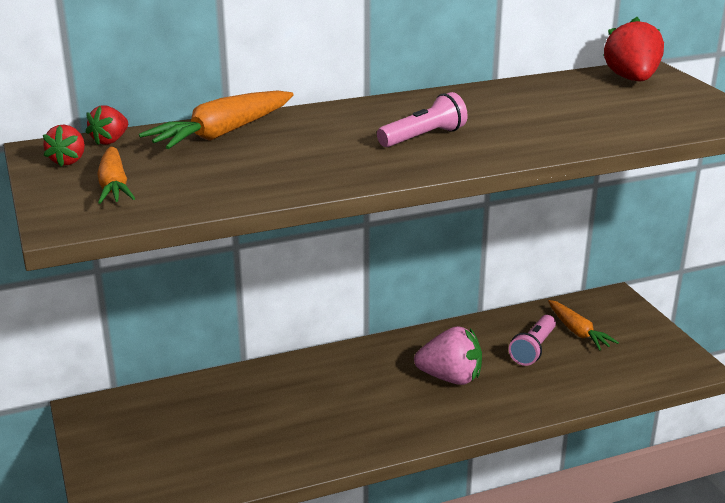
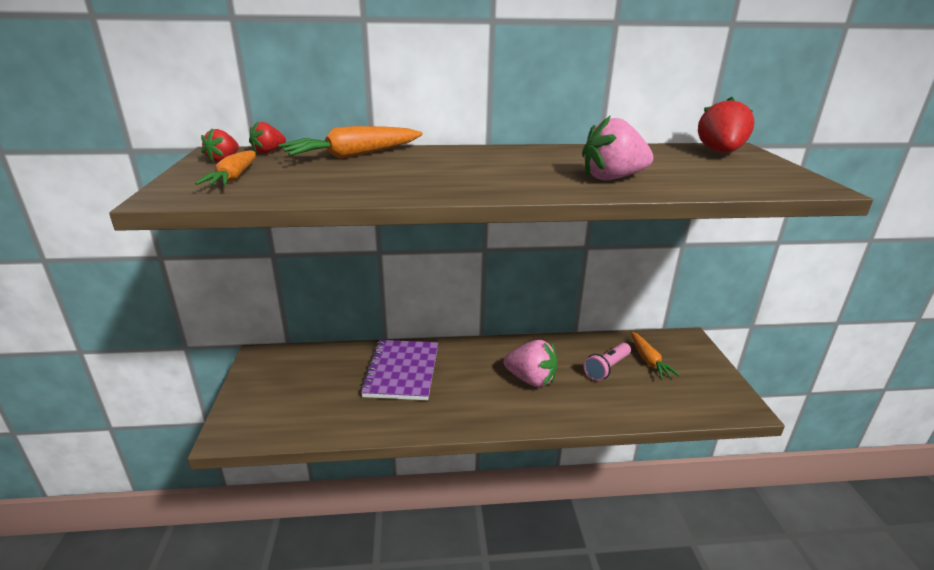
camera: 15 degrees right, 0 degrees up
pink flashlight [377,92,468,147] -> none
none -> purple notebook [360,340,438,400]
none -> pink strawberry [582,115,653,180]

